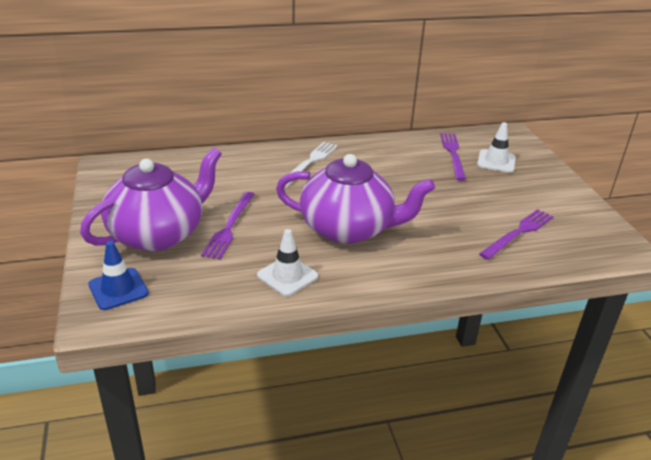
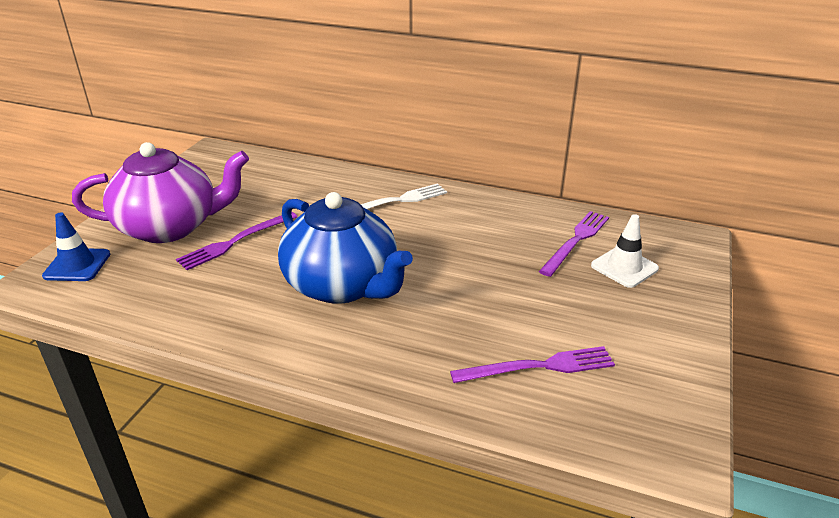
camera: 35 degrees right, 0 degrees up
white traffic cone [257,229,318,296] -> none
purple teapot [276,154,435,244] -> blue teapot [278,192,413,304]

